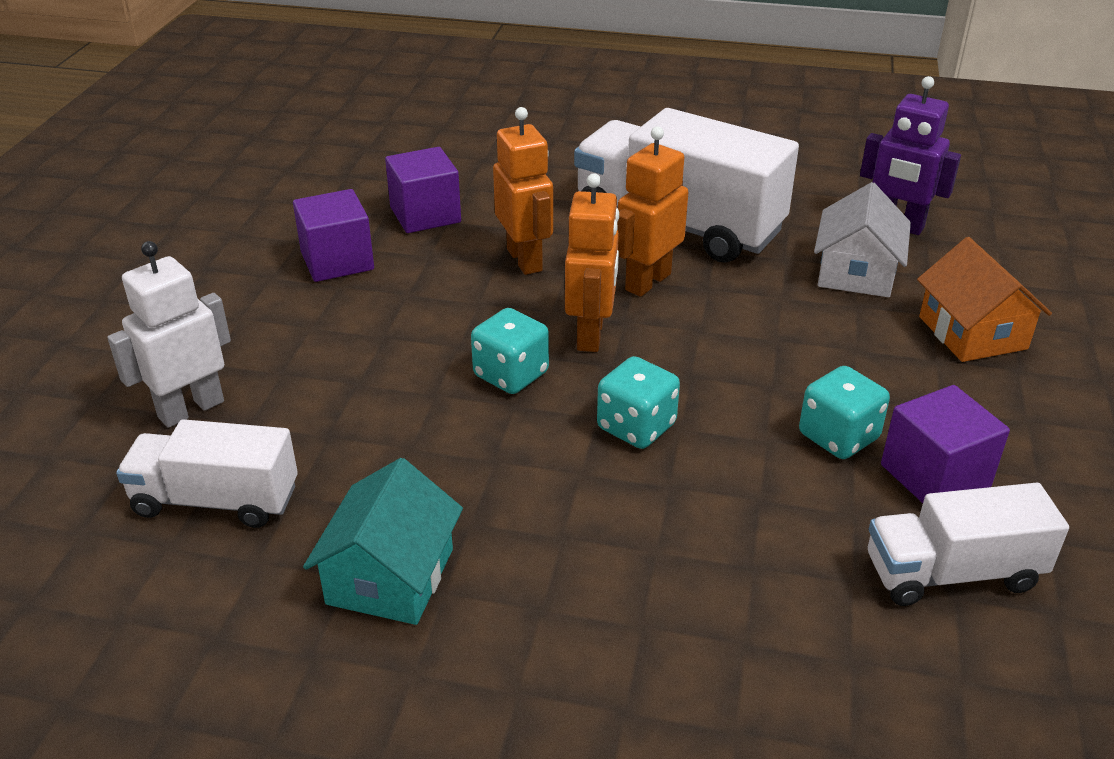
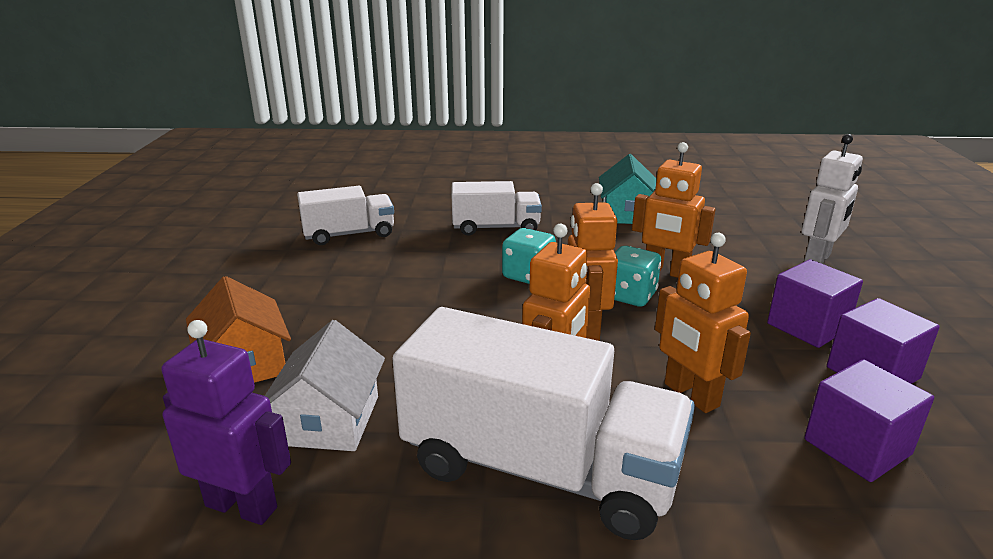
camera: 170 degrees right, 10 degrees down
white truck [116,419,298,528] -> white truck moved to [451,181,542,236]
turquoise dice [799,366,890,459] -> none
purple cube [881,385,1010,503] -> purple cube moved to [767,259,863,348]
none -> orange robot [632,142,716,278]

